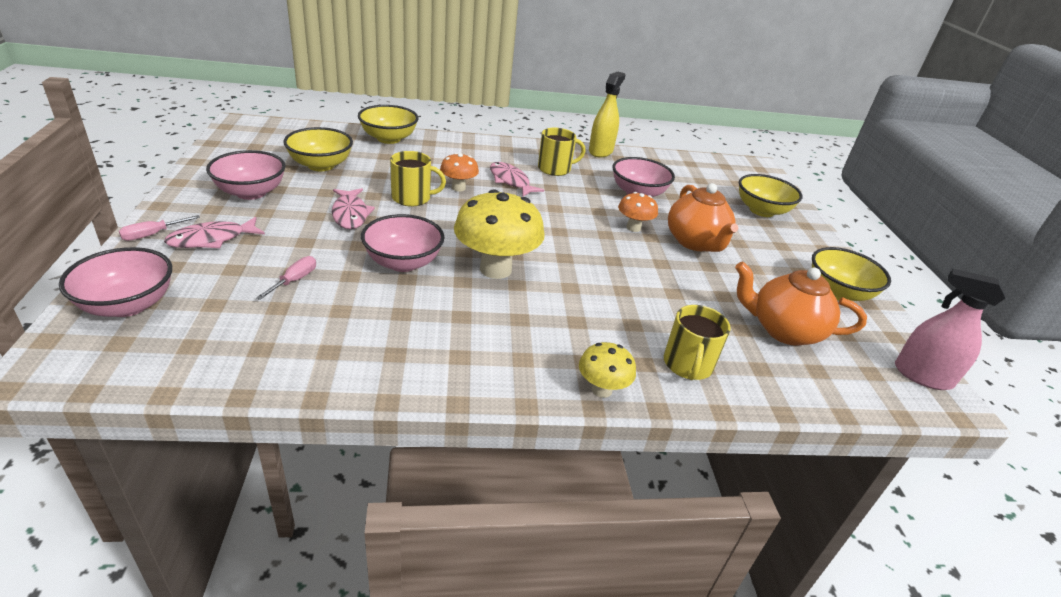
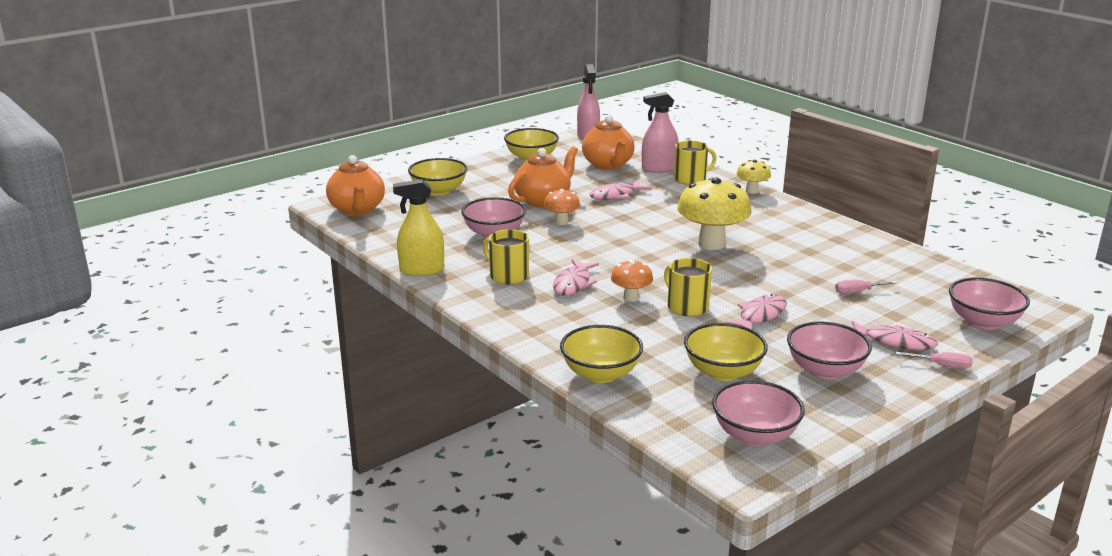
camera: 120 degrees left, 10 degrees down
pink bowl [361,214,445,272] -> pink bowl moved to [712,380,805,446]
none -> orange teapot [326,155,385,216]
none -> pink fish [589,180,652,200]
none -> pink spray bottle [642,92,678,173]

